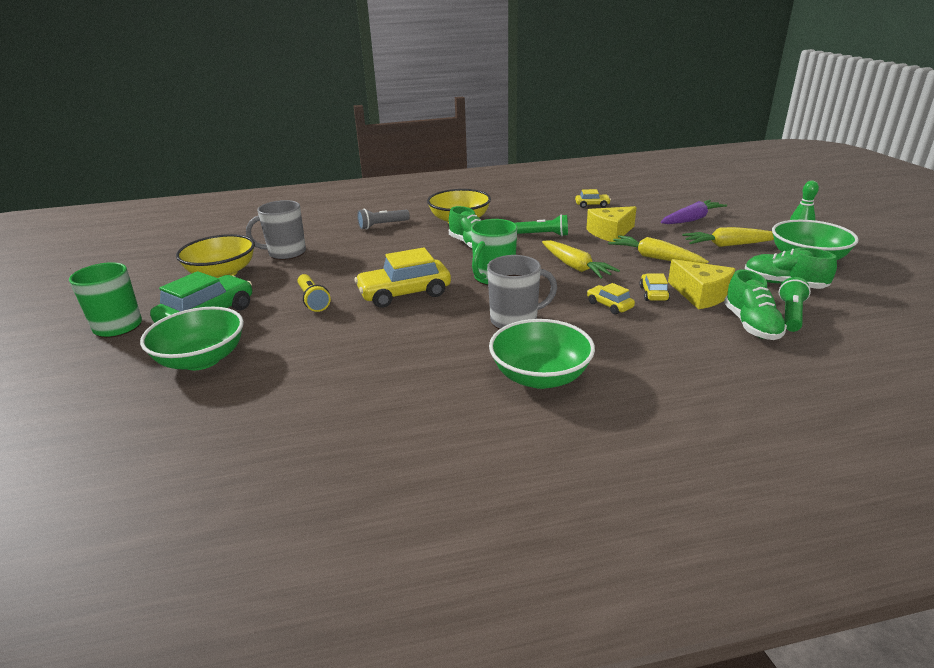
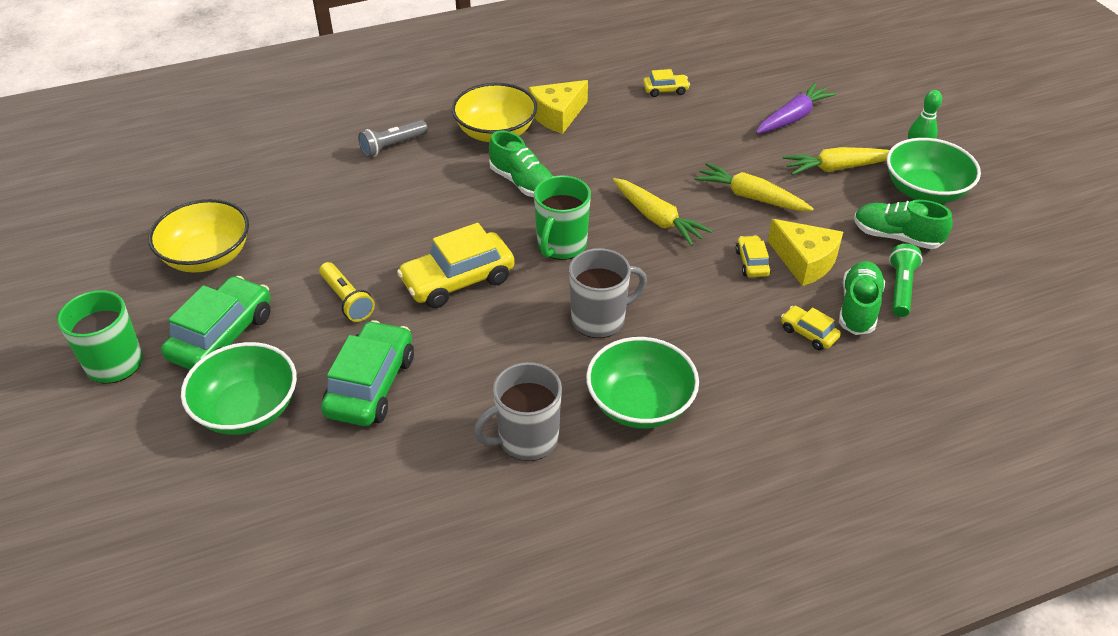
camera: 10 degrees left, 15 degrees up
grey mug [246,200,306,260] -> grey mug moved to [474,362,562,461]
green flashlight [515,214,568,236] -> none
yellow cheese [586,206,637,242] -> yellow cheese moved to [529,80,588,134]
yellow car [587,283,635,315] -> yellow car moved to [781,306,841,350]
green shoe [724,269,787,340] -> green shoe turned 150 degrees counterclockwise [839,261,885,335]
none -> green car [321,320,414,426]

